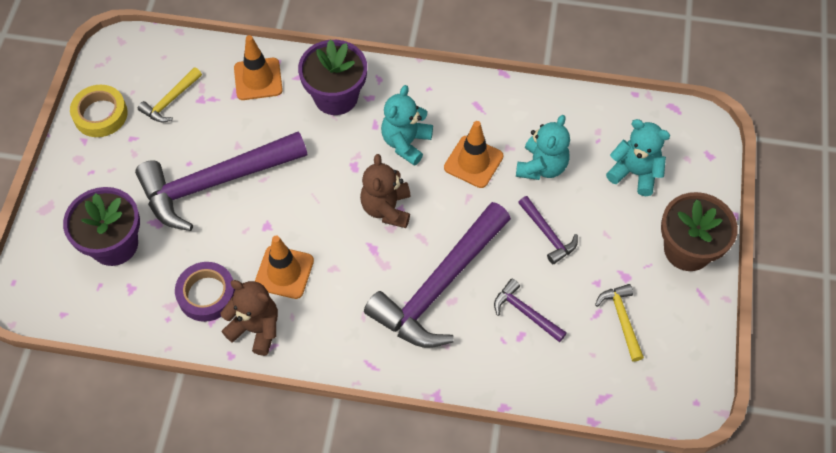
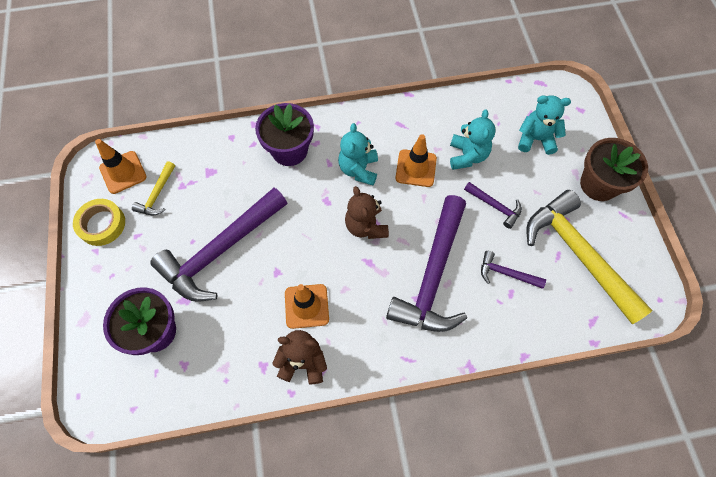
camera: 20 degrees left, 5 degrees up
purple tape [175,262,235,322] -> none
orange traffic cone [234,35,283,100] -> orange traffic cone moved to [95,139,147,194]
yellow hammer [595,284,644,362] -> yellow hammer [526,190,653,324], size x2.23

